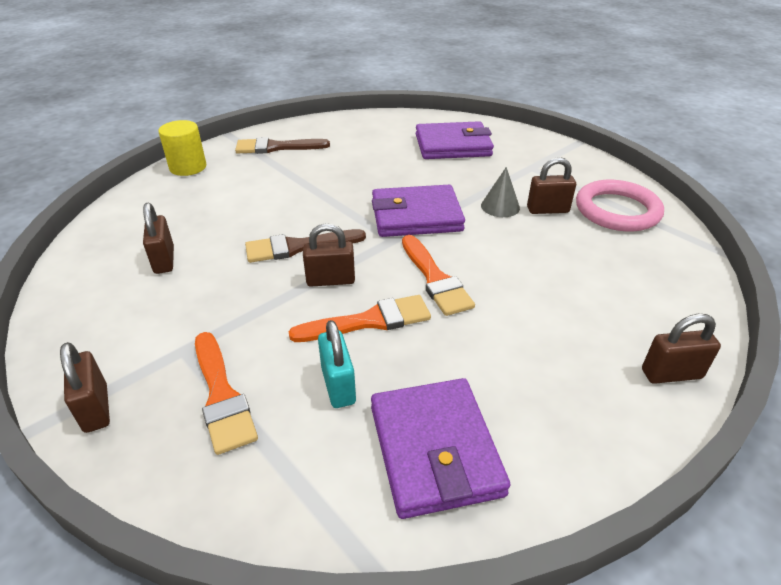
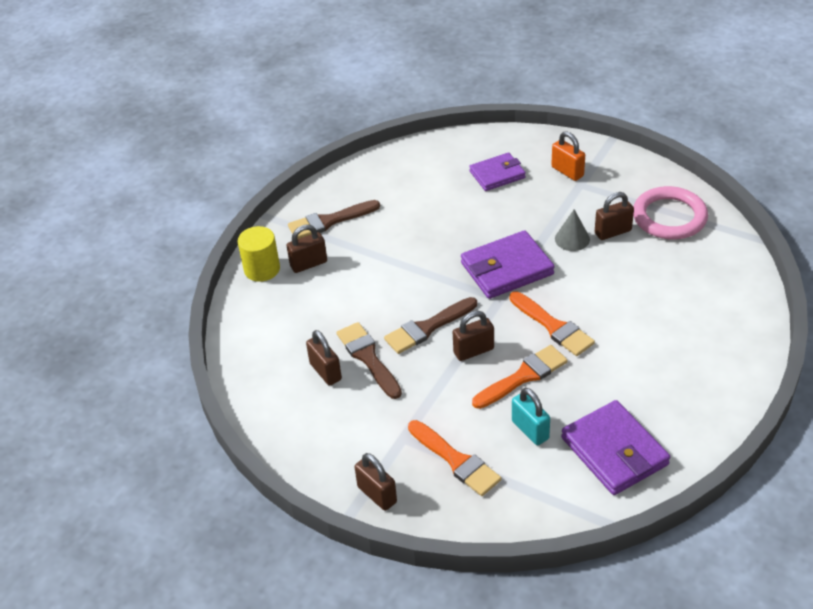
camera: 15 degrees left, 5 degrees up
purple wallet [416,121,494,159] -> purple wallet [469,153,526,191], size x0.66
brown padlock [642,314,721,384] -> brown padlock moved to [286,224,327,273]
none -> brown brush [336,322,402,399]
none -> orange padlock [551,131,585,181]

